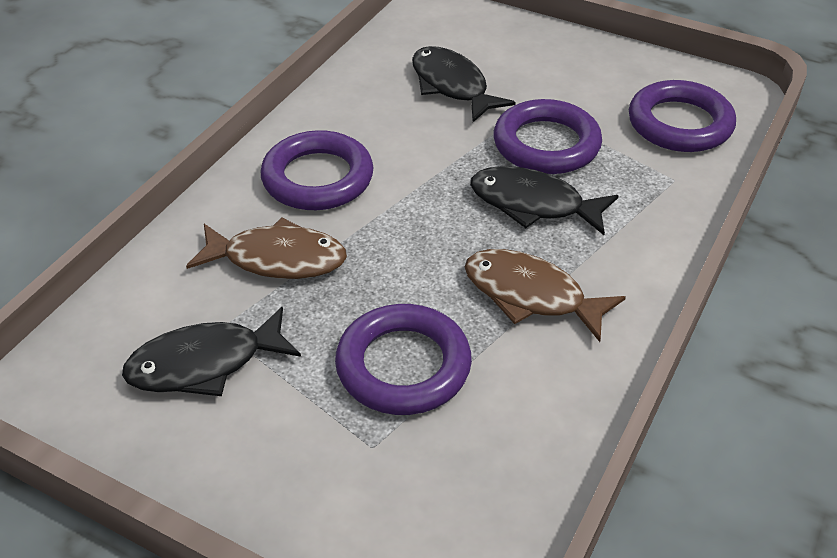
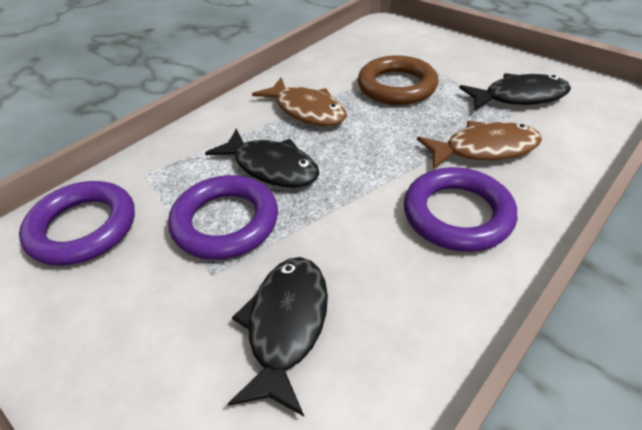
camera: 165 degrees left, 0 degrees up
brown fish [186,218,347,279] -> brown fish turned 150 degrees clockwise [417,121,542,169]
purple ring [335,304,472,415] -> brown ring [358,55,438,105]
black fish [412,46,516,122] -> black fish turned 150 degrees counterclockwise [228,257,328,416]

